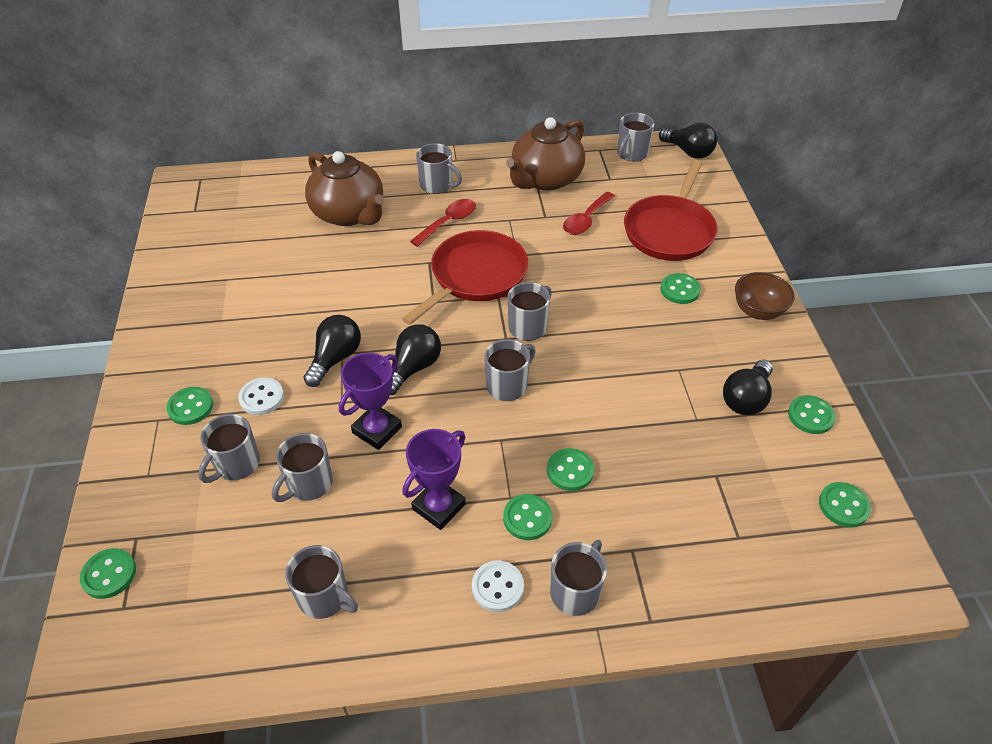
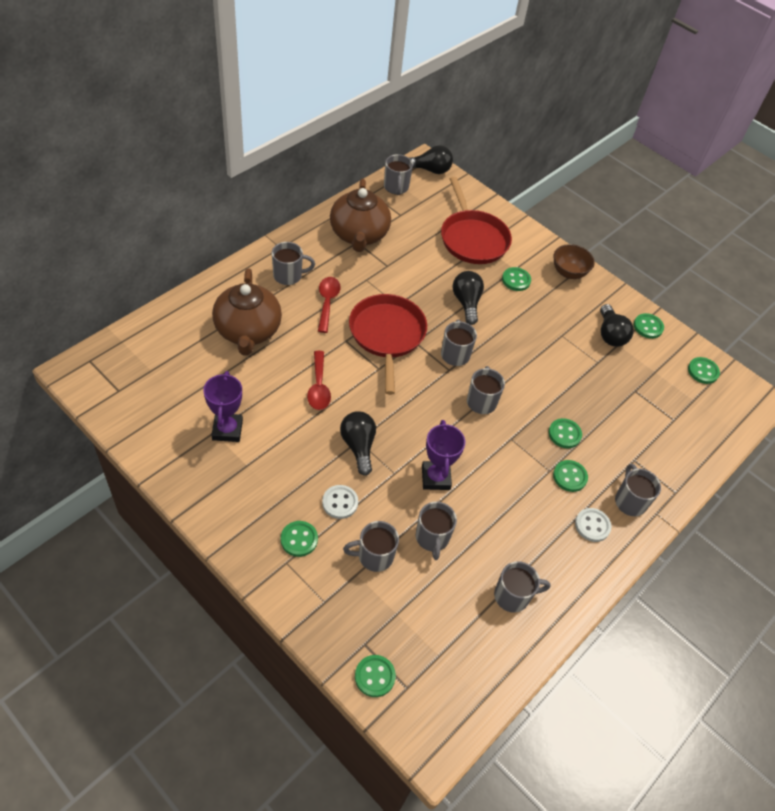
camera: 45 degrees left, 5 degrees up
grey mug [198,414,260,483] -> grey mug turned 90 degrees clockwise [343,521,399,572]
brown teapot [305,151,384,226] -> brown teapot turned 75 degrees clockwise [212,268,282,355]
black light bulb [390,324,441,395] -> black light bulb moved to [453,271,484,325]
purple trophy [402,429,466,530] -> purple trophy moved to [203,371,243,442]
red spoon [563,192,615,235] -> red spoon moved to [307,351,331,410]

